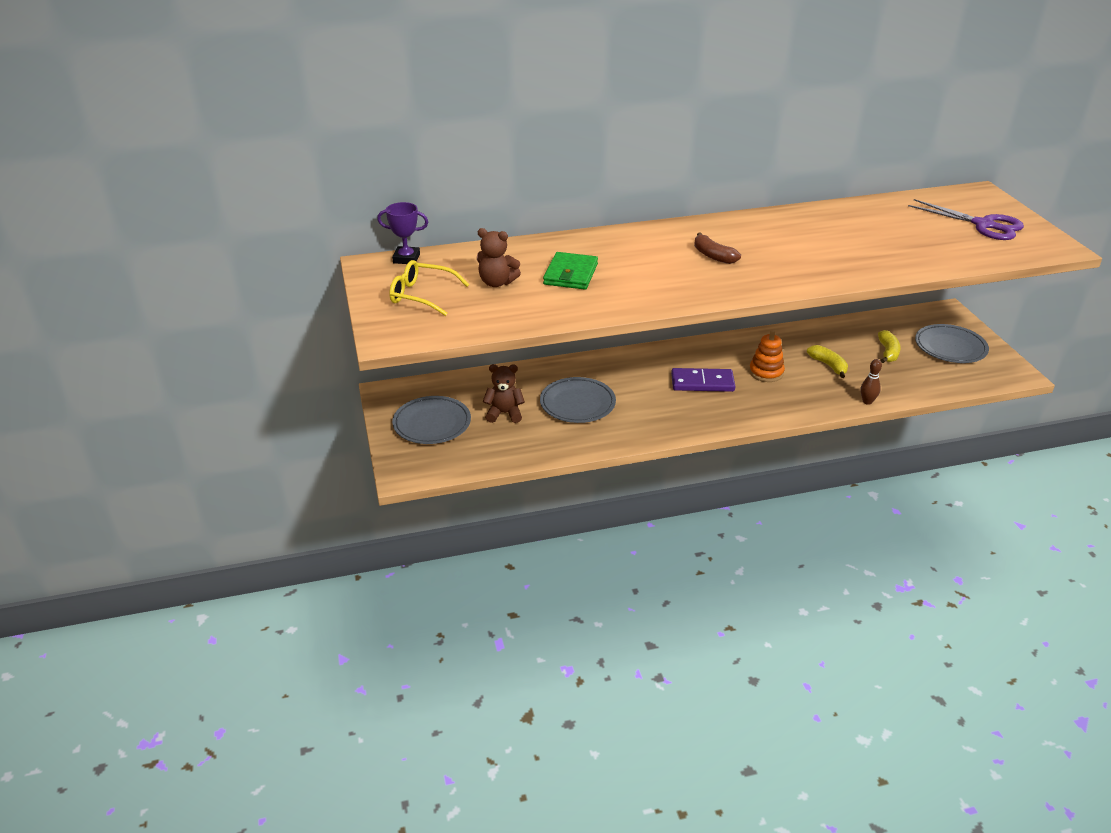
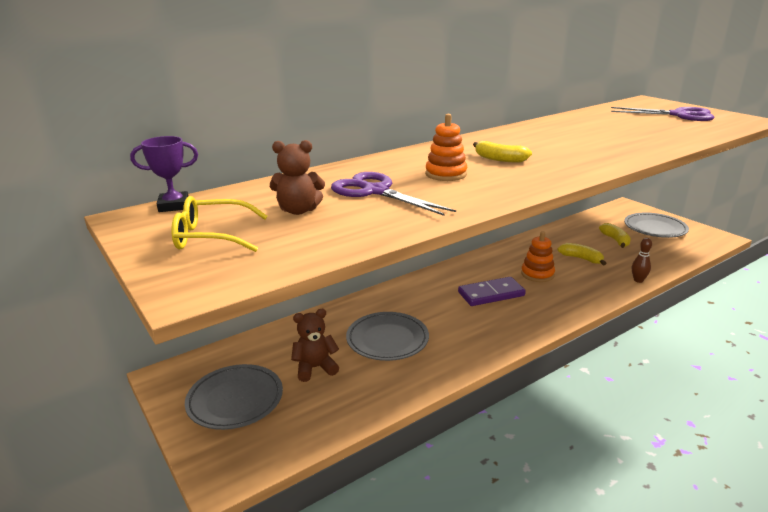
camera: 20 degrees left, 10 degrees down
green wallet [543,252,598,290] -> purple scissors [331,172,456,216]
brown banana [694,233,741,264] -> yellow banana [473,141,532,162]
none -> orange stacking toy [425,114,467,181]

